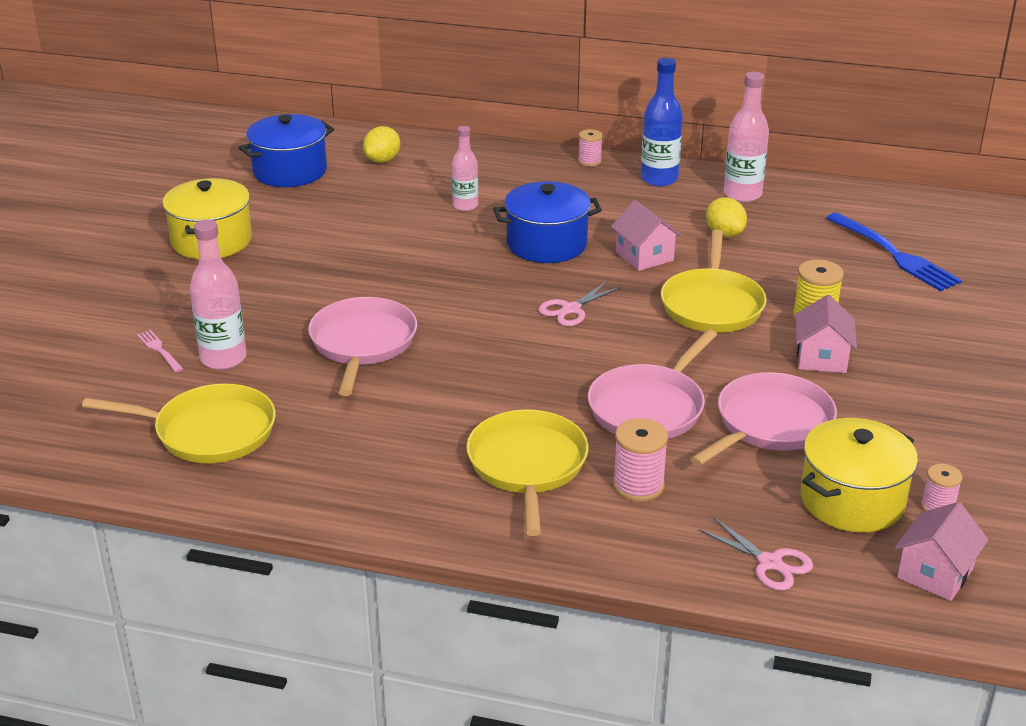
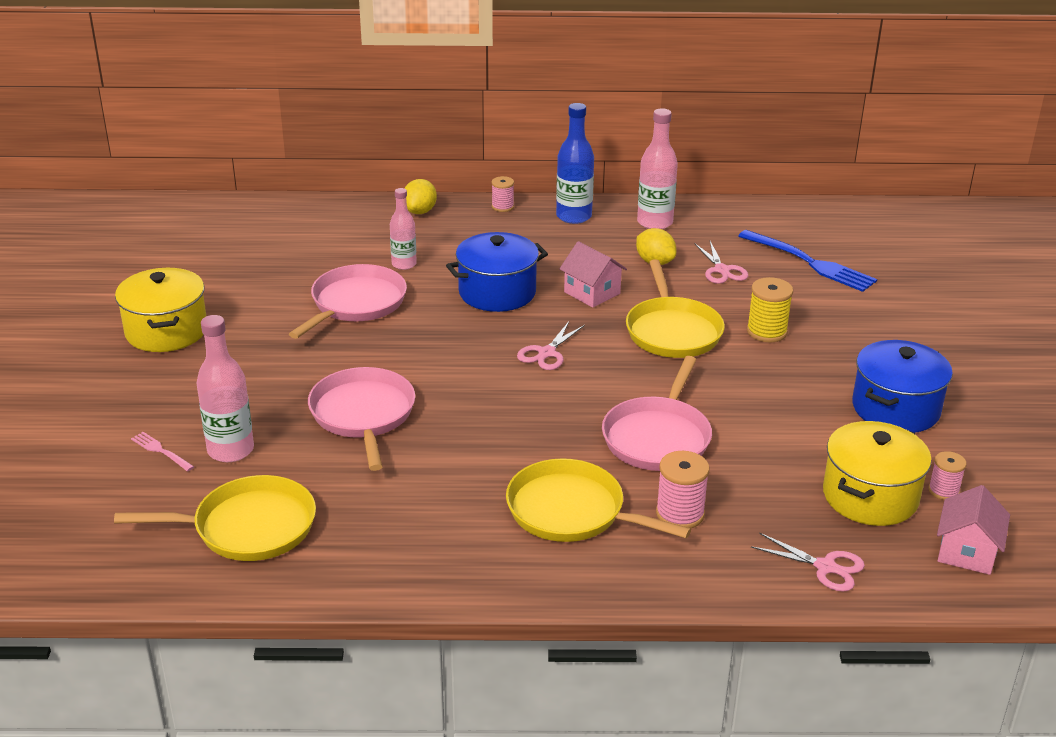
camera: 15 degrees left, 0 degrees up
blue pot [239,114,334,187] -> blue pot moved to [852,340,953,433]
yellow lemon [363,126,400,163] -> yellow lemon moved to [404,179,437,214]
yellow pan [466,409,589,536] -> yellow pan turned 45 degrees counterclockwise [506,458,691,542]
pink pan [690,372,837,466] -> pink pan moved to [289,264,407,339]
pink house [796,295,857,373] -> none
none -> pink scissors [694,241,748,284]

